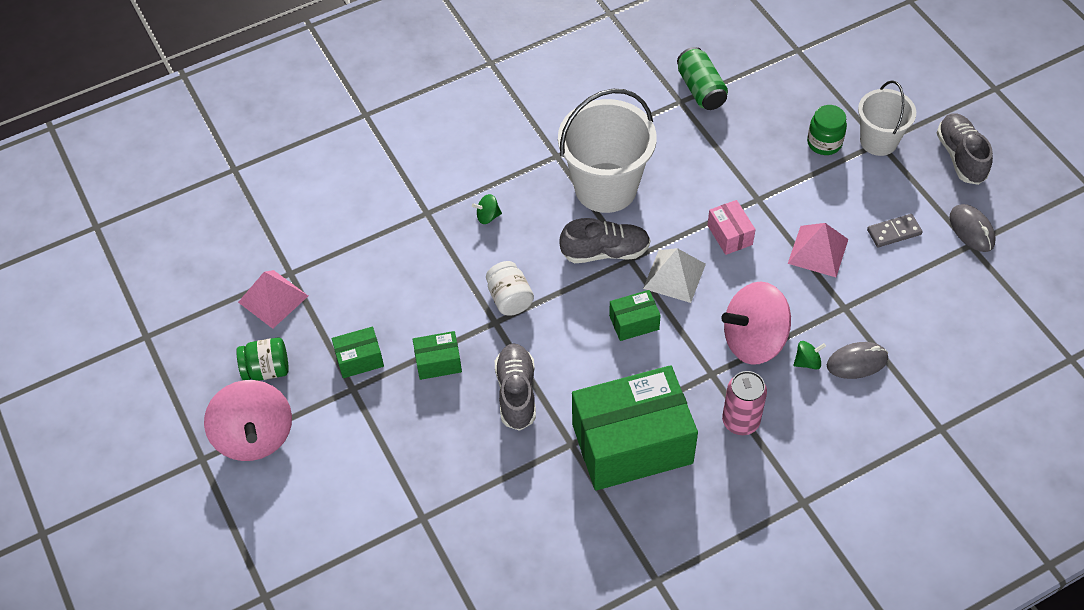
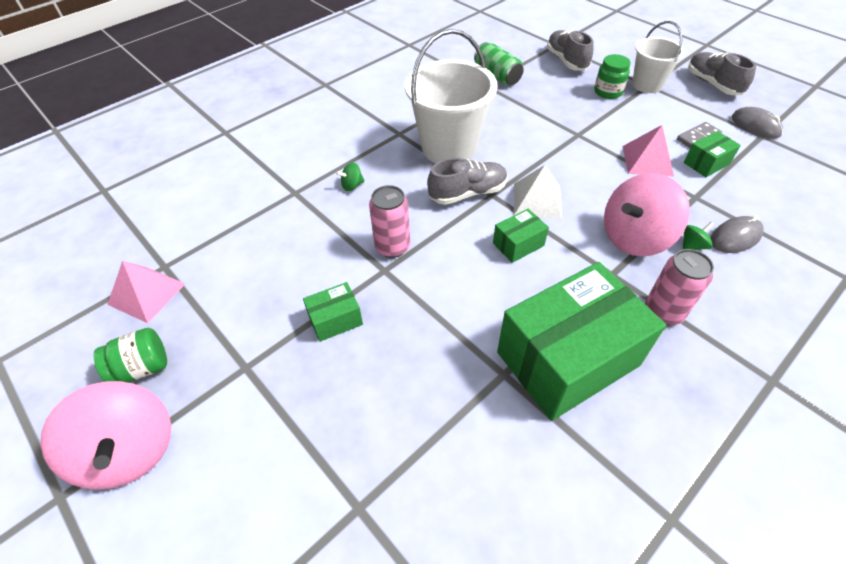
camera: 15 degrees left, 5 degrees down
green box [332,327,384,378] -> green box moved to [684,131,741,177]
white jar [486,261,534,316] -> pink can [369,185,410,258]
grey shoe [495,344,536,431] -> grey shoe moved to [547,30,594,71]
pink box [707,200,756,255] -> none

